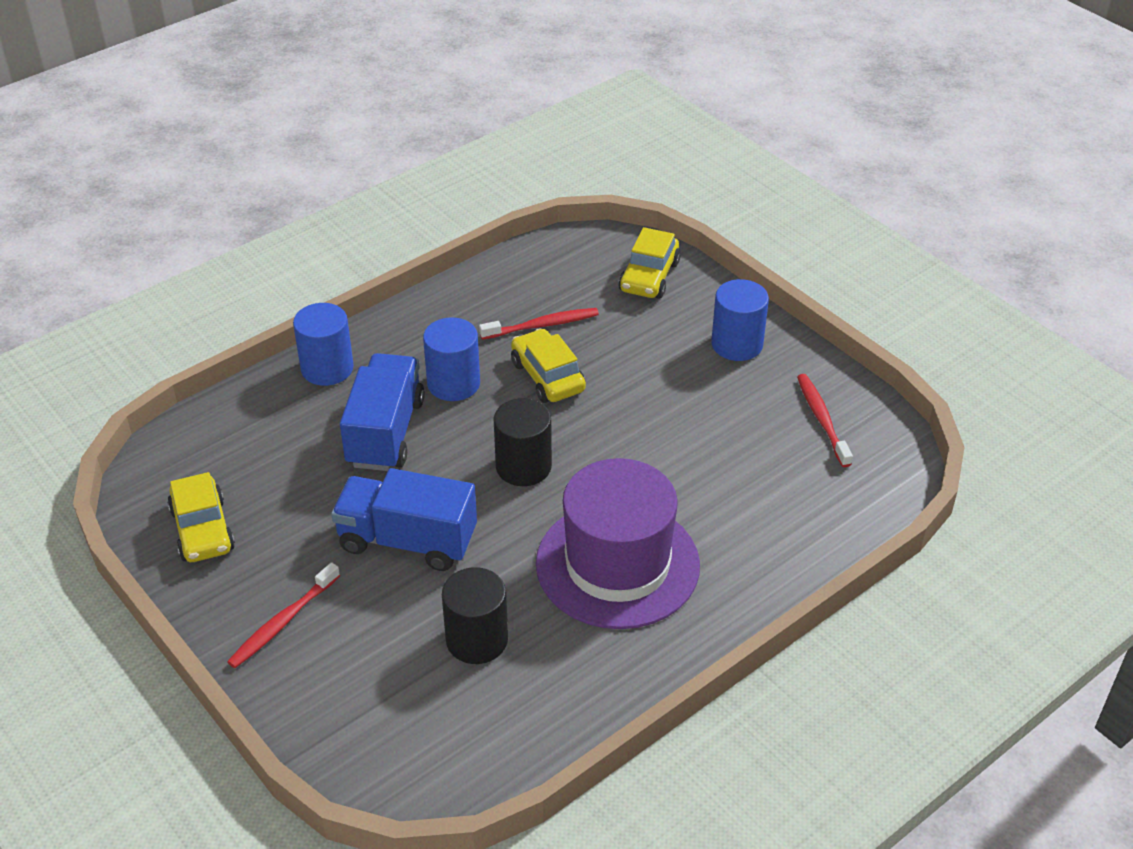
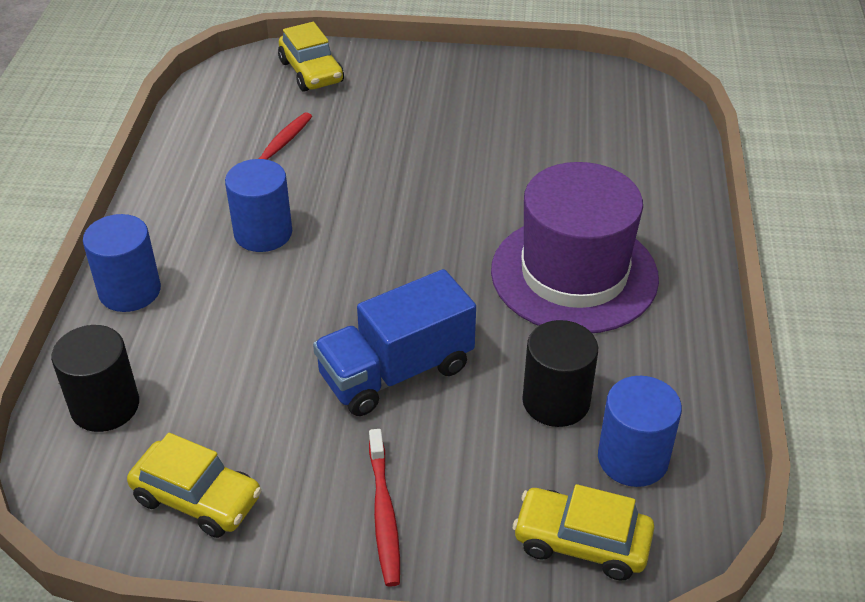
camera: 45 degrees left, 0 degrees up
blue truck [340,353,425,471] -> none
black cylinder [494,398,552,486] -> black cylinder moved to [51,325,139,432]
yellow car [511,328,586,403] -> yellow car moved to [513,484,654,581]
blue cylinder [711,279,769,361] -> blue cylinder moved to [598,376,682,487]
red toothbrush [797,374,853,467] -> none

